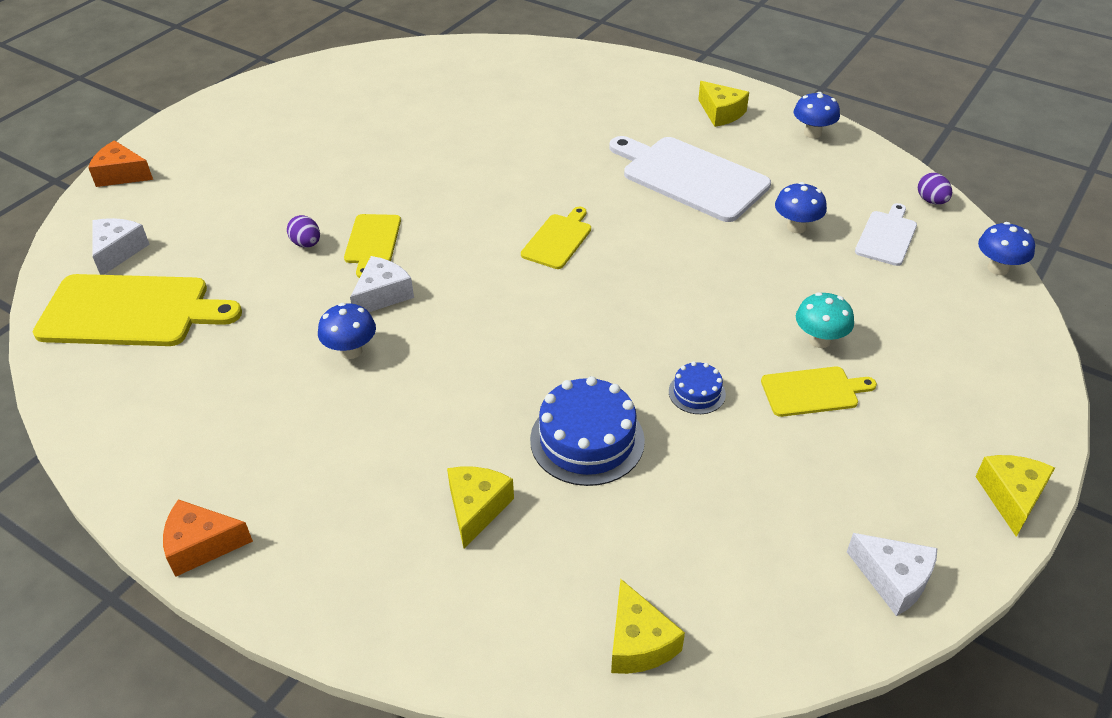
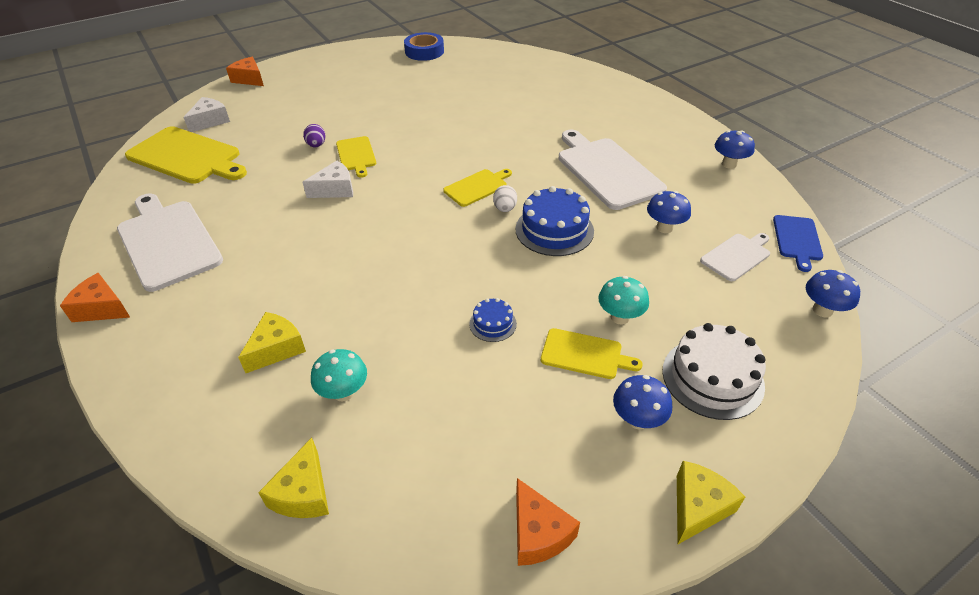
camera: 25 degrees right, 0 degrees up
blue mushroom [318,303,376,359] -> blue mushroom moved to [613,375,672,429]
yellow cutting board [344,214,401,278] -> yellow cutting board turned 45 degrees counterclockwise [336,136,376,178]
blue cake [530,376,645,486] -> blue cake moved to [515,186,594,256]
yellow cheese [698,81,749,127] -> none
white cheese [847,533,938,616] -> orange cheese [516,478,580,566]
purple egg [918,173,952,205] -> blue cutting board [773,215,823,272]
none -> white cutting board [117,194,223,292]
none -> turquoise mushroom [311,349,367,402]
none -> blue tape [404,32,444,61]
none -> white egg [493,185,517,212]
none -> white cake [662,323,766,420]

